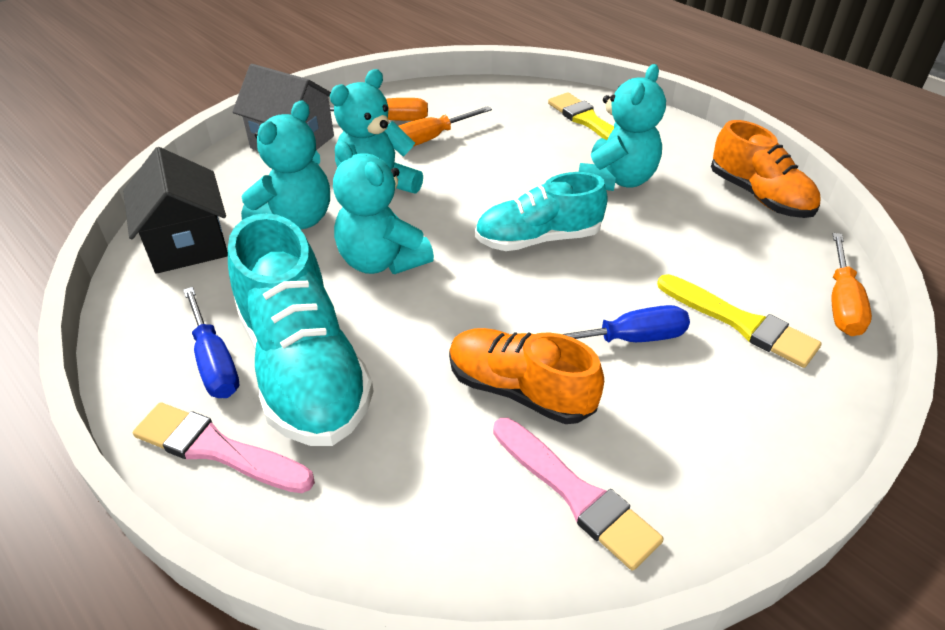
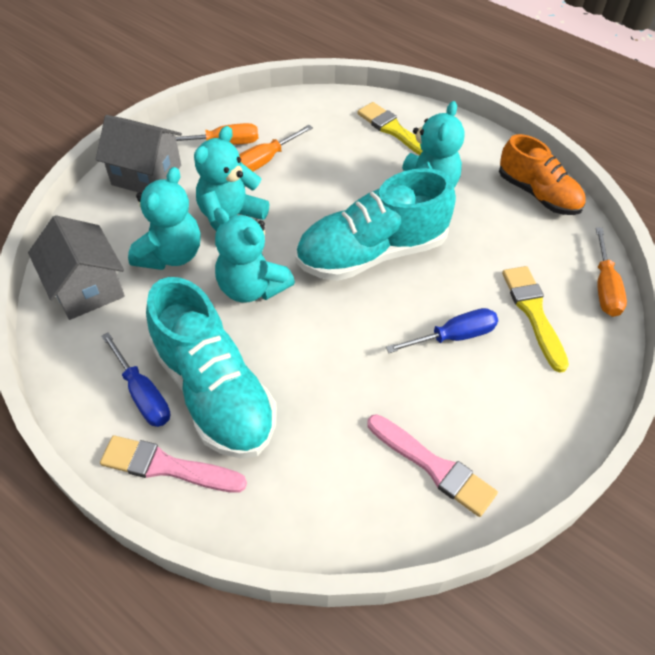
camera: 10 degrees left, 10 degrees up
black house [123,147,228,274] -> grey house [28,215,125,320]
orange shoe [449,328,604,424] -> none
turquoise shoe [475,172,608,251] -> turquoise shoe [295,168,456,281], size x1.55
yellow brush [657,274,822,368] -> yellow brush turned 135 degrees counterclockwise [502,266,569,373]

